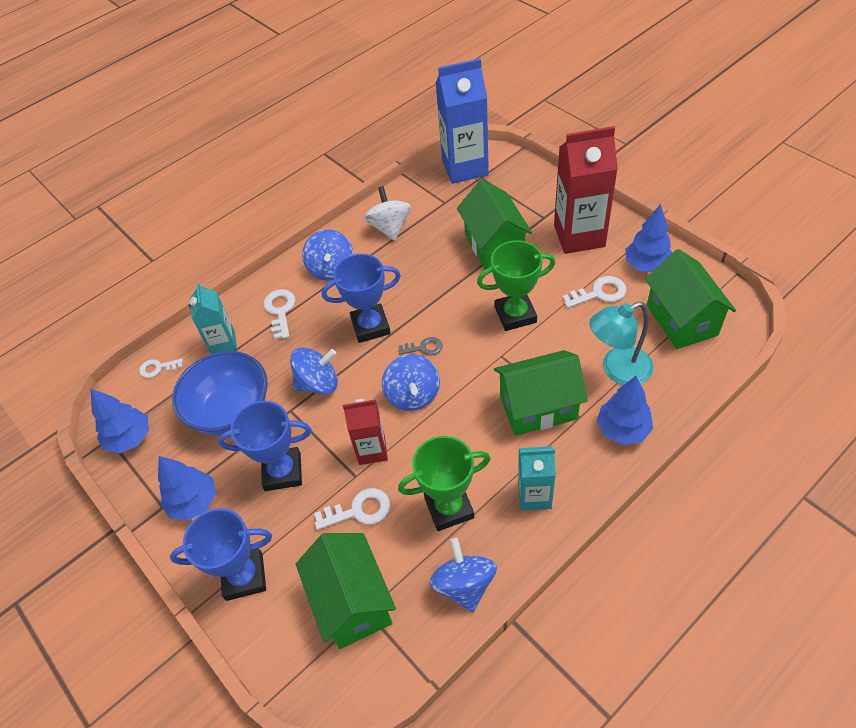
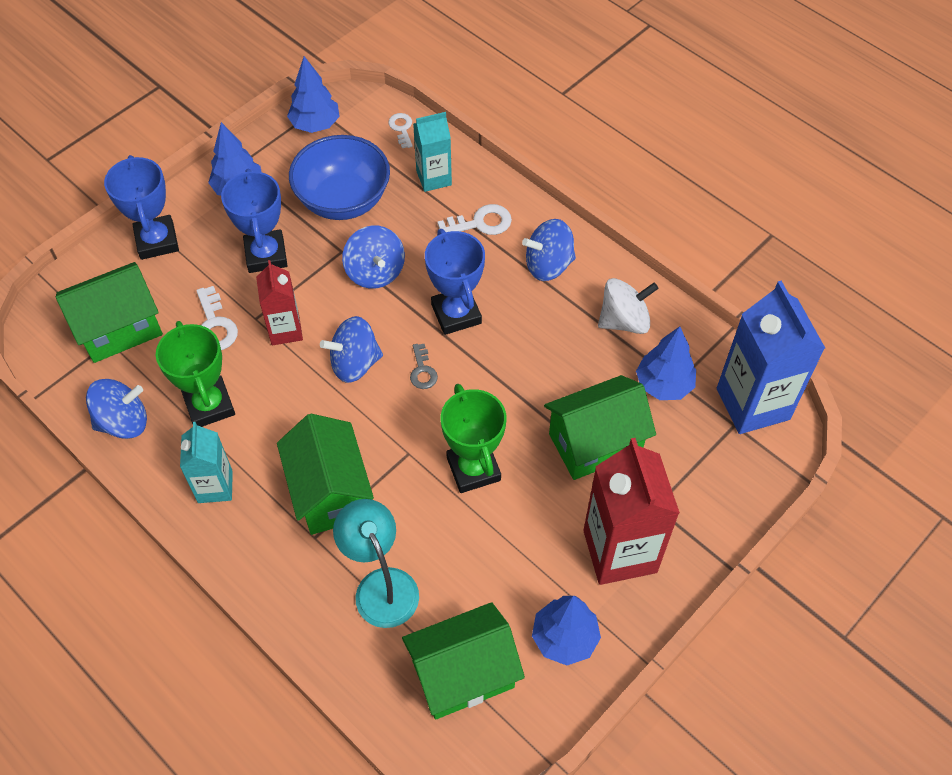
camera: 80 degrees right, 5 degrees up
white key [562,276,626,308] -> none
blue tree [597,376,653,445] -> blue tree moved to [636,326,696,400]

